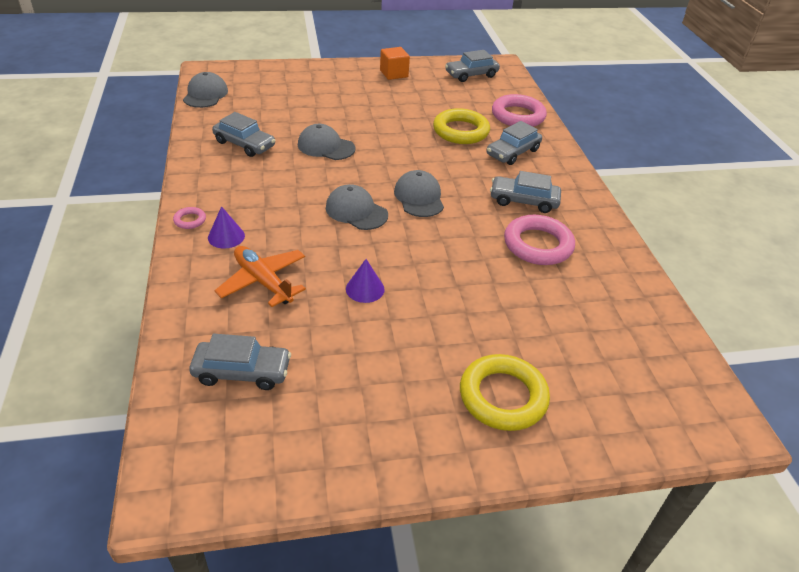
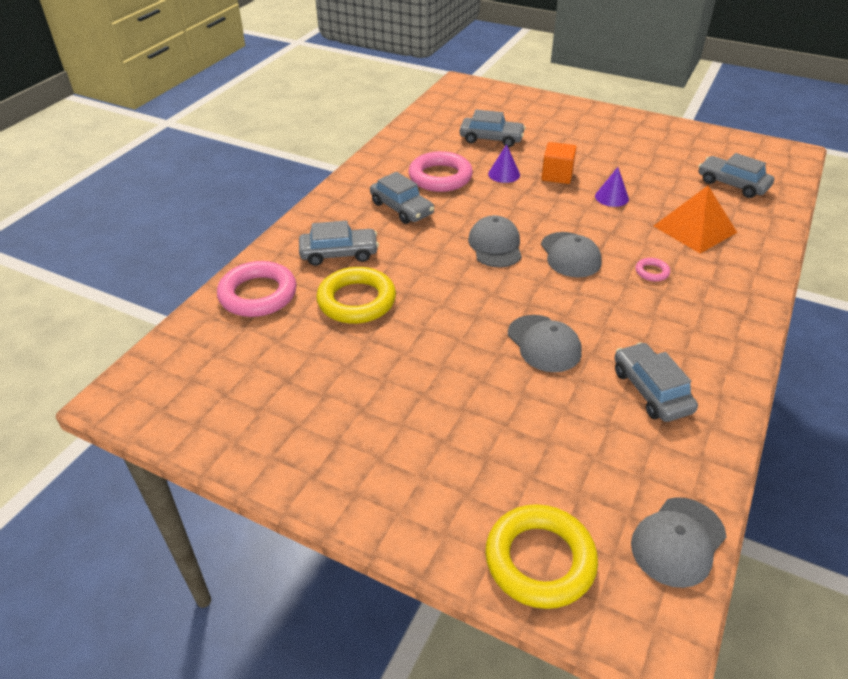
camera: 140 degrees left, 0 degrees up
pink ring [173,207,206,229] -> pink ring moved to [635,258,670,281]
purple cone [208,206,245,249] -> purple cone moved to [488,144,520,183]
orange plane [214,246,306,307] -> orange pyramid [654,186,737,253]
orange cube [380,47,410,80] -> orange cube moved to [541,142,577,184]
grey cap [394,170,444,217] -> grey cap turned 150 degrees clockwise [468,215,522,267]
grey car [445,50,500,82] -> grey car moved to [460,110,526,147]
yellow ring [460,354,550,431] -> yellow ring moved to [485,504,598,609]

